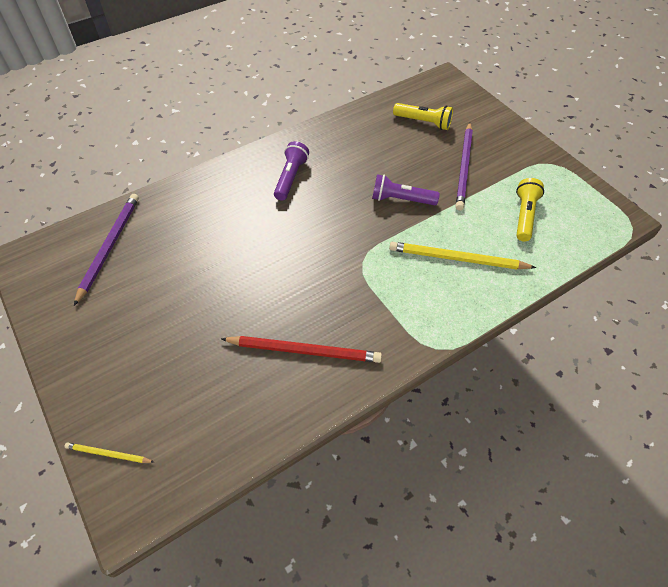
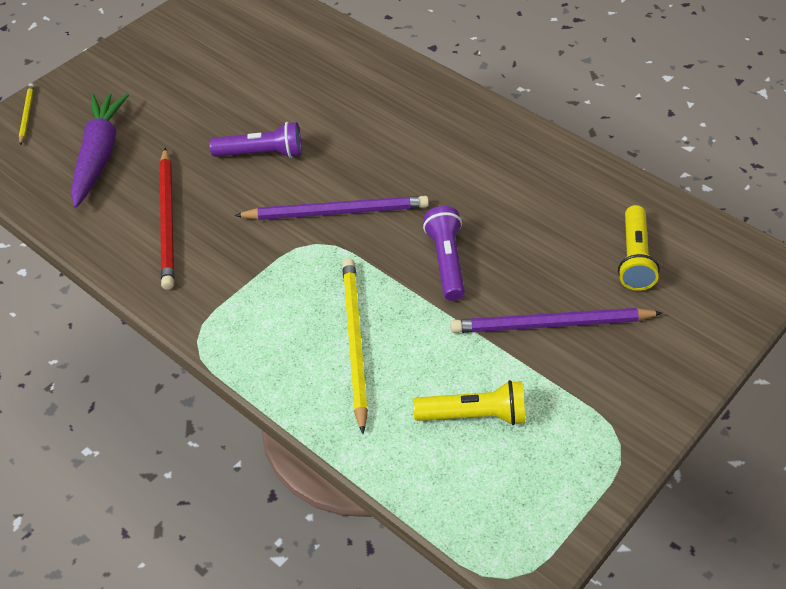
camera: 75 degrees right, 5 degrees down
purple pencil [74,194,139,306] -> purple pencil moved to [234,196,429,220]
purple flashlight [274,141,309,201] -> purple flashlight moved to [209,122,302,158]
none -> purple carrot [71,94,129,208]

